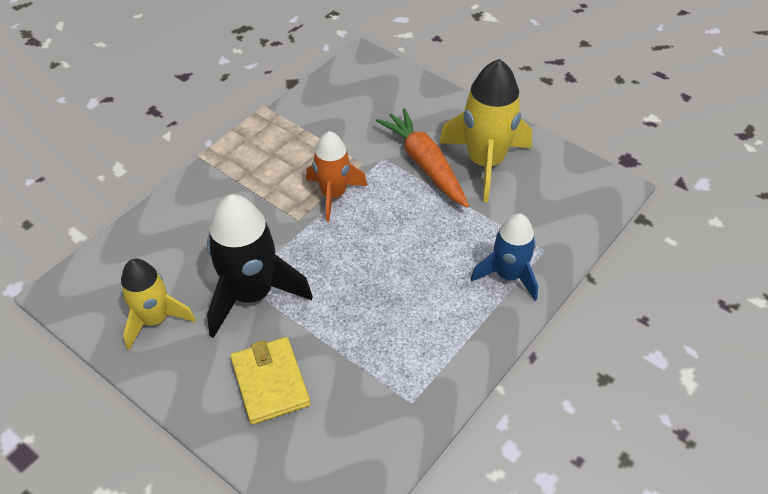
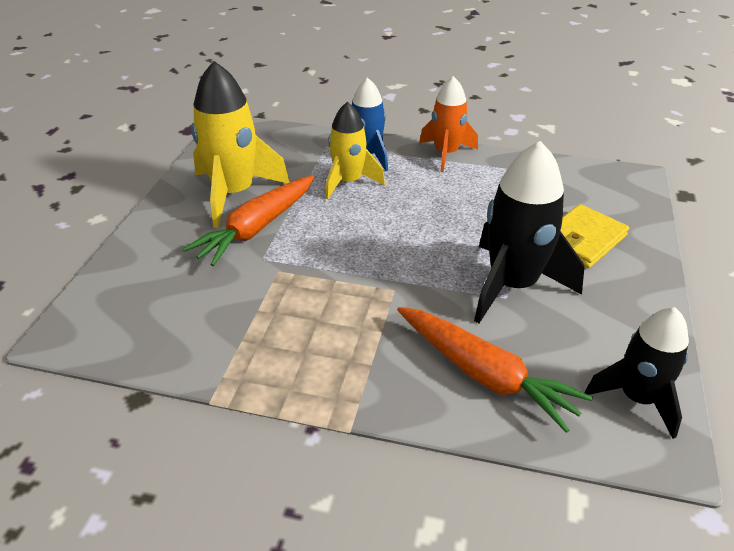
camera: 115 degrees left, 10 degrees down
yellow rocket [121,259,196,350] -> yellow rocket moved to [325,102,385,199]
orange rocket [306,131,367,222] -> orange rocket moved to [419,76,478,172]
none -> orange carrot [397,307,593,433]
none -> black rocket [585,307,689,439]

